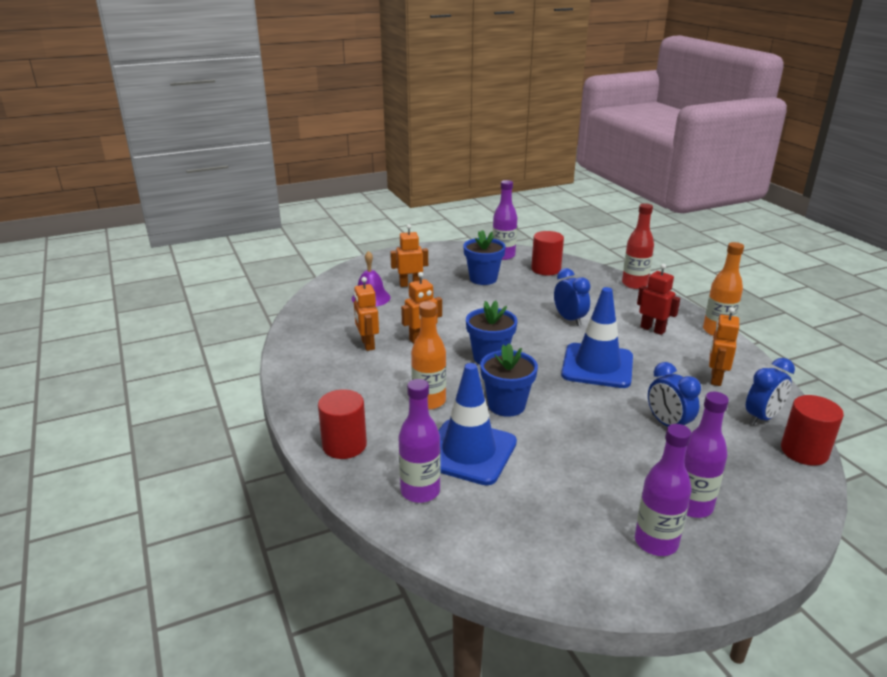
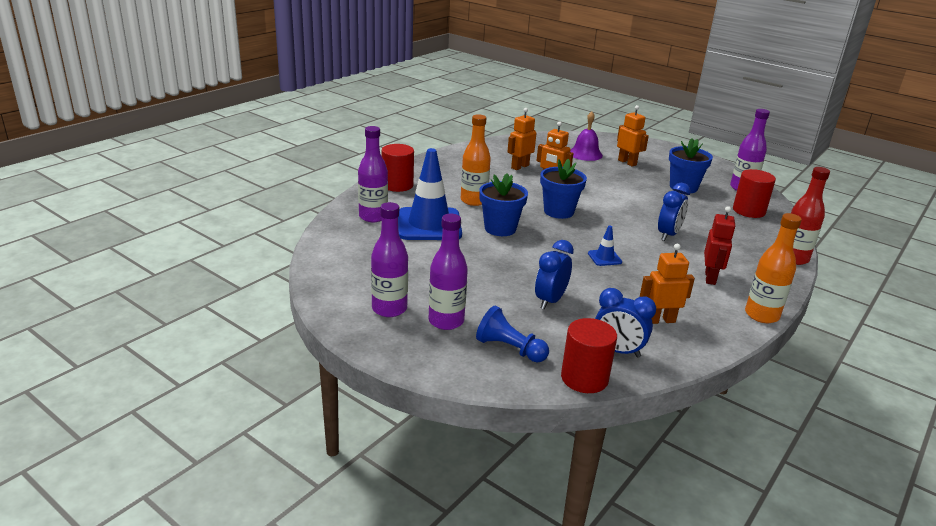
camera: 60 degrees right, 0 degrees up
blue traffic cone [561,287,633,388] -> blue traffic cone [588,225,622,266], size x0.42
none -> blue pawn [476,306,549,362]

